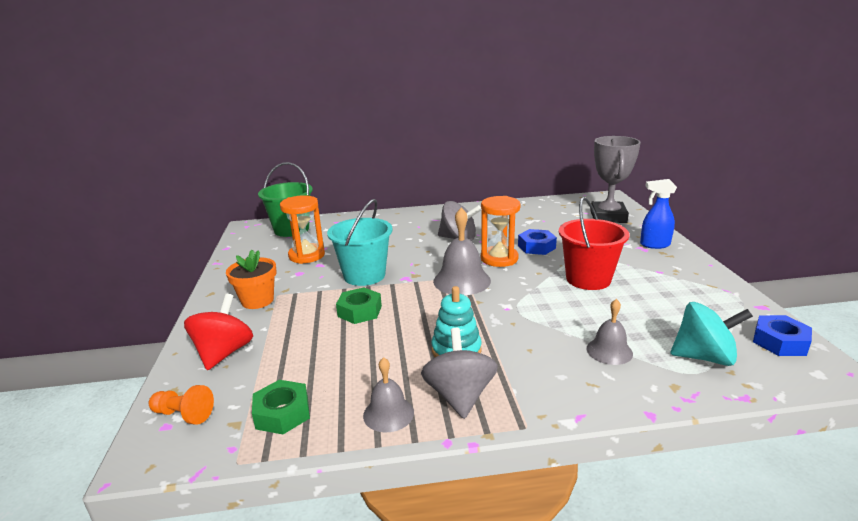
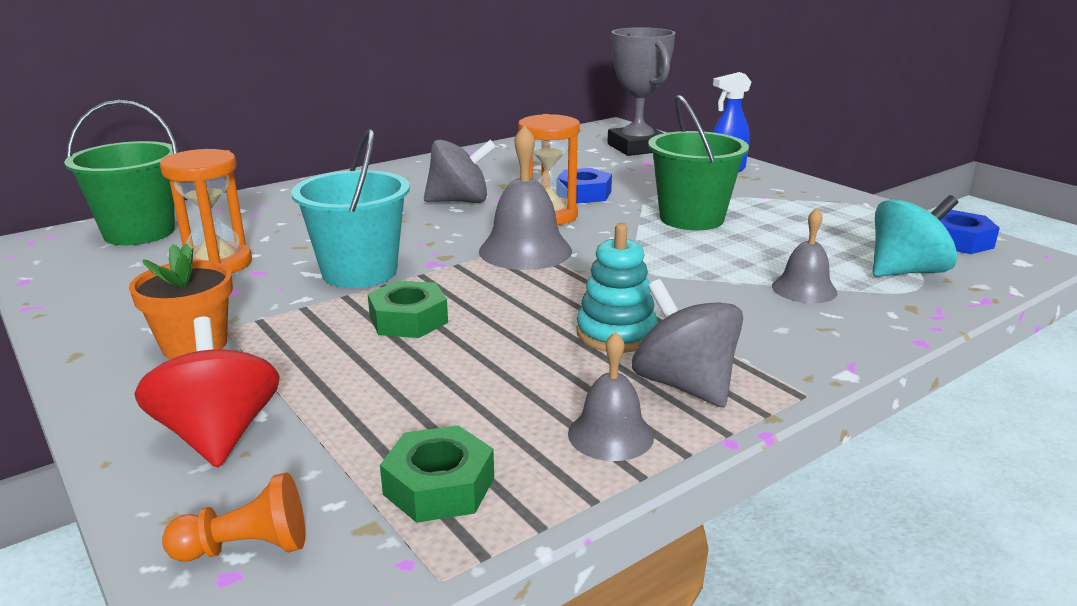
camera: 30 degrees left, 0 degrees up
red bucket [559,197,630,290] -> green bucket [648,95,749,230]

